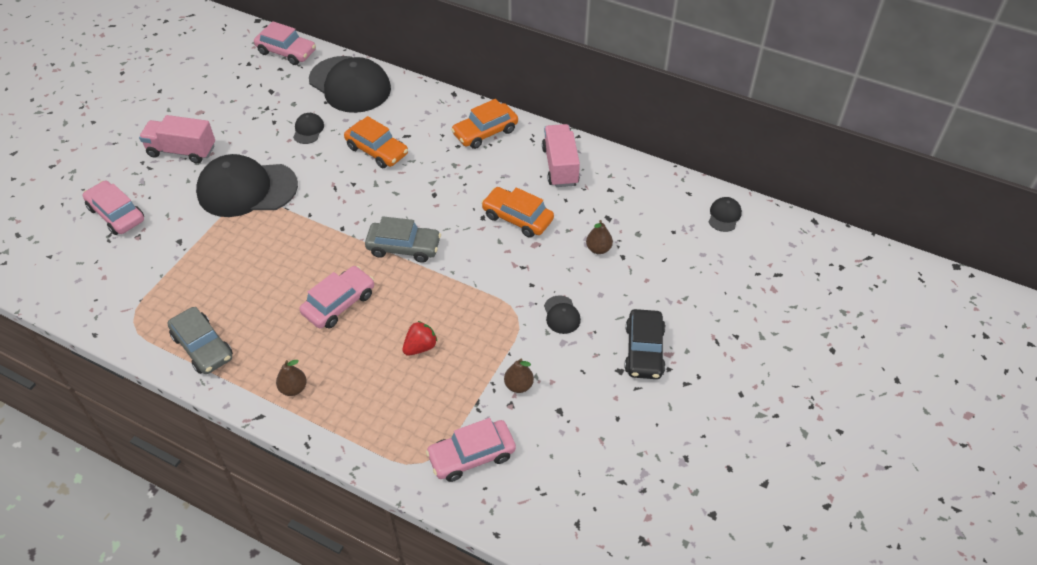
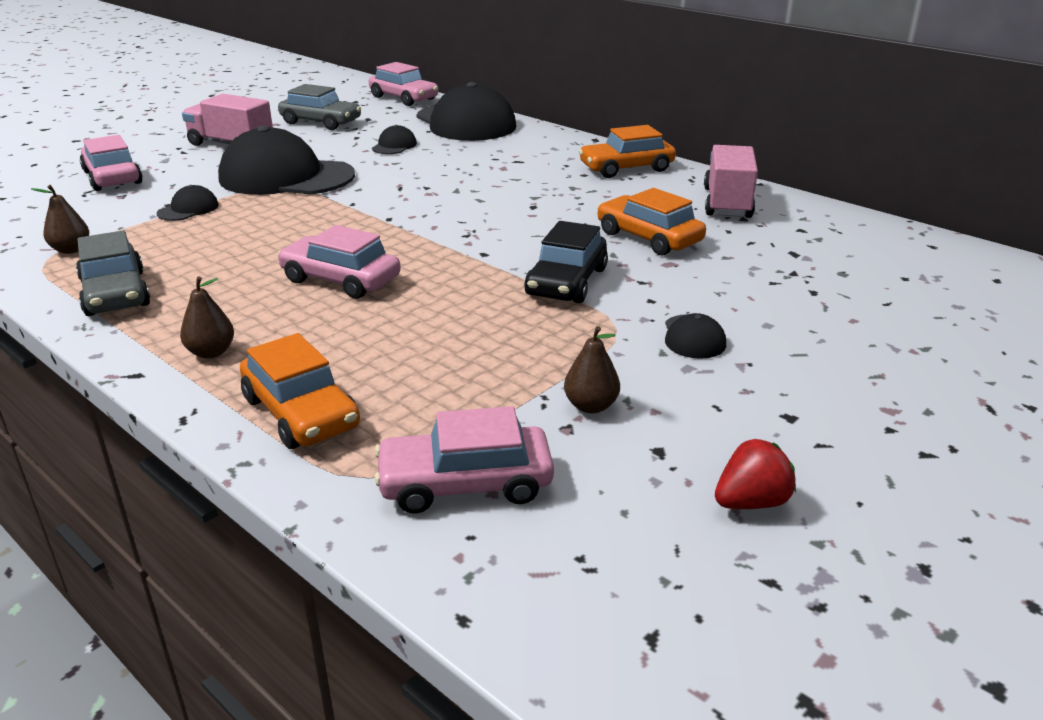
camera: 15 degrees right, 20 degrees down
pink car [299,266,374,329] -> pink car turned 120 degrees counterclockwise [277,225,401,299]
orange car [344,116,408,168] -> orange car moved to [240,333,360,449]
grey car [365,216,441,263] -> grey car moved to [278,84,361,130]
red strawberry [403,321,438,356] -> red strawberry moved to [715,439,796,509]
brown pear [586,220,613,254] -> brown pear moved to [31,185,89,254]
black car [624,309,666,379] -> black car moved to [524,221,608,303]
black cap [709,197,742,232] -> black cap moved to [157,185,219,221]

